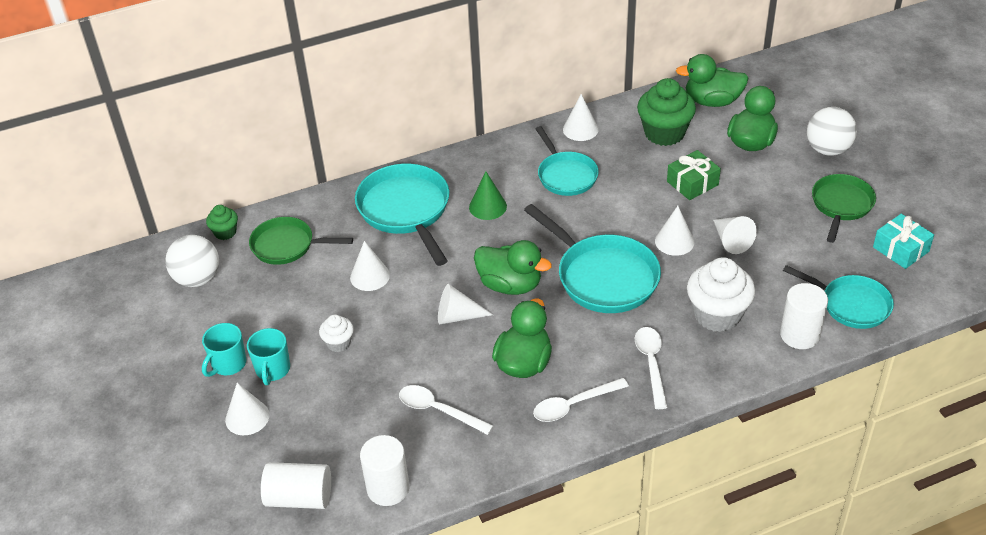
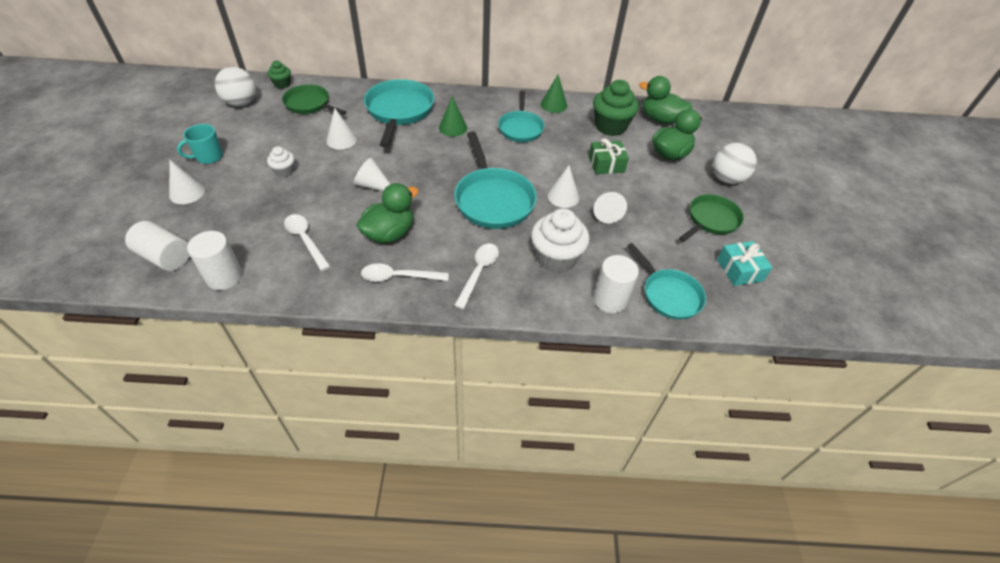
camera: 20 degrees right, 5 degrees up
turquoise mug [247,328,290,385] -> none
green duck [474,240,552,295] -> none
white cone [563,94,599,141] -> green cone [541,75,567,113]

